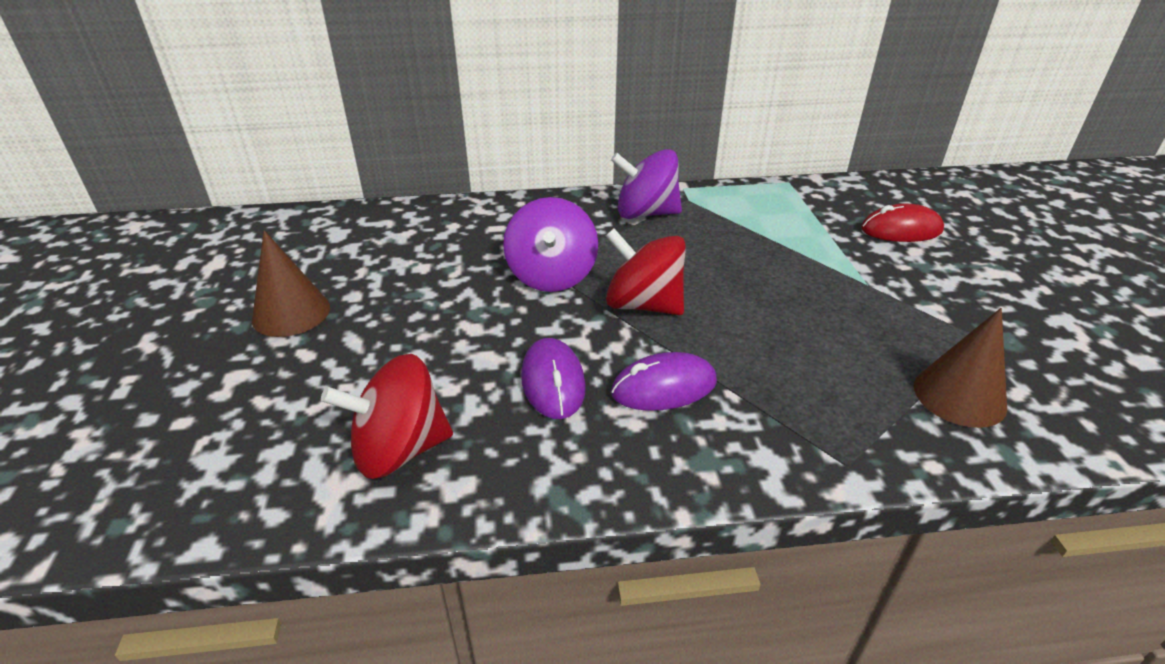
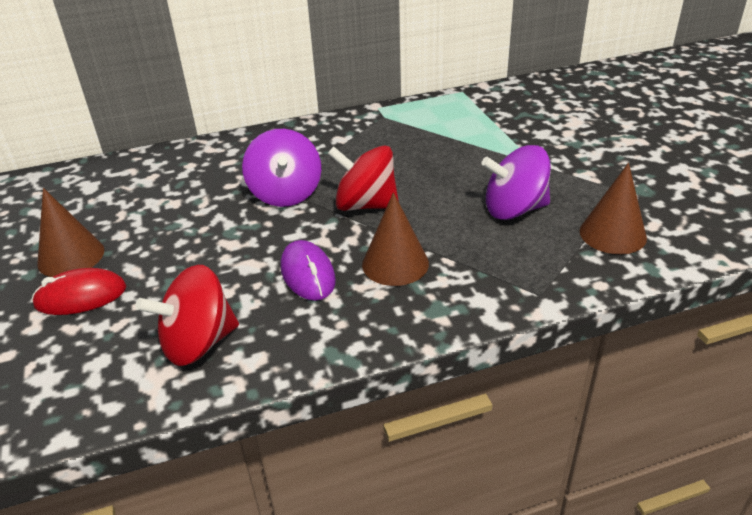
camera: 10 degrees left, 0 degrees up
purple spinning top [611,149,682,219] -> purple spinning top moved to [481,145,551,220]
purple mouse [611,352,717,411] -> brown cone [362,192,429,286]
red mouse [861,204,944,242] -> red mouse moved to [32,268,126,315]

